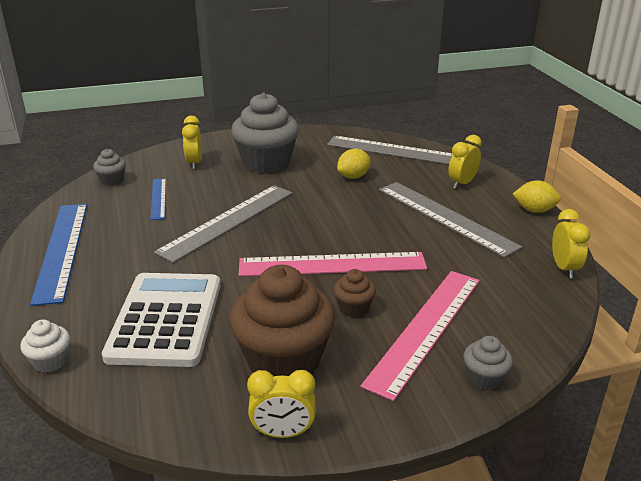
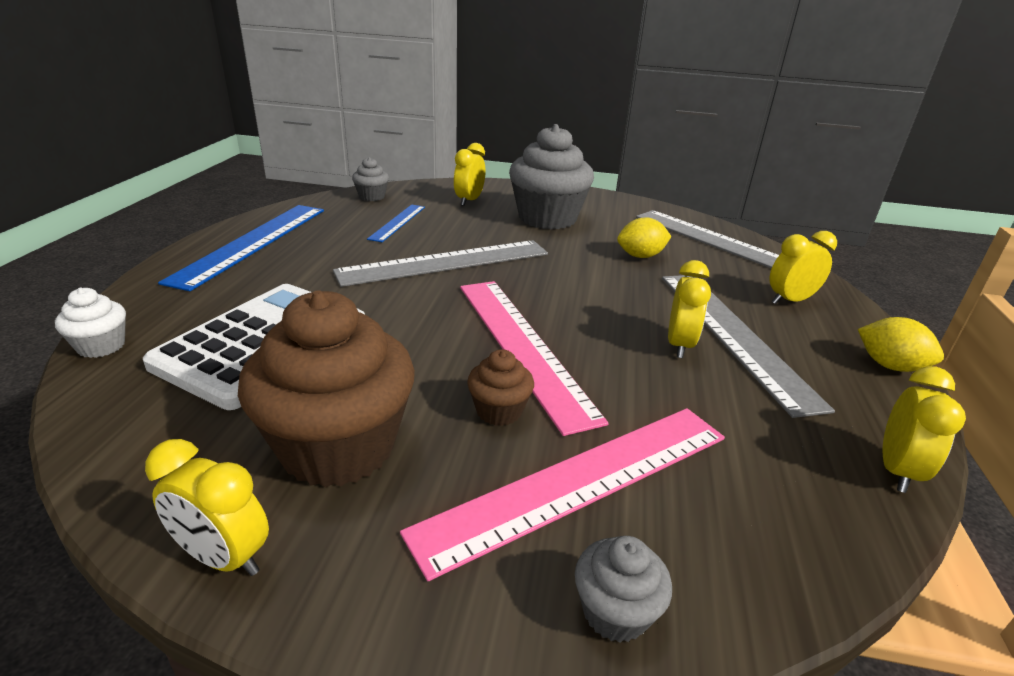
camera: 25 degrees right, 0 degrees up
pink ruler [239,252,427,276] -> pink ruler turned 45 degrees clockwise [460,281,609,436]
none -> yellow clock [668,260,711,358]

